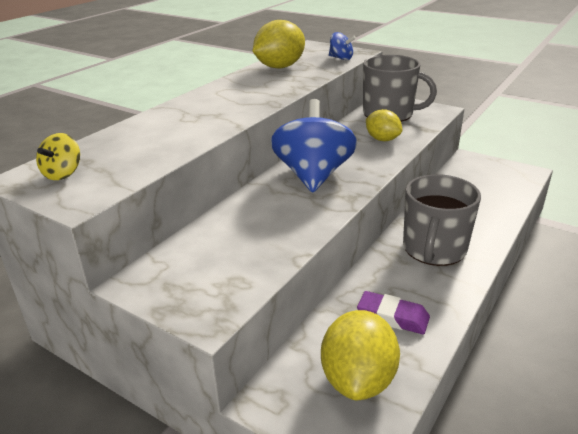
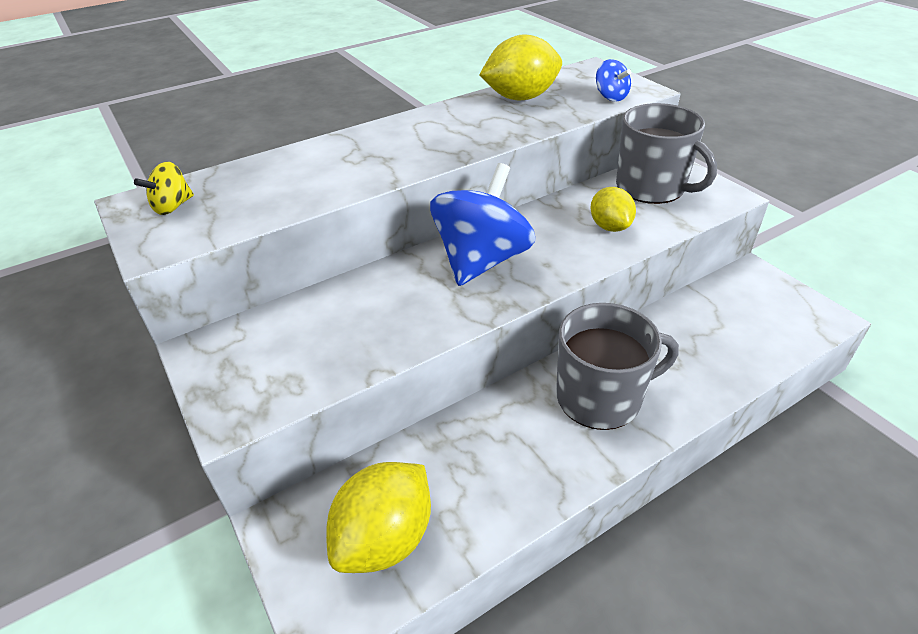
camera: 25 degrees right, 10 degrees up
purple eraser [357,291,430,334] -> none
grey mug [403,174,481,266] -> grey mug turned 150 degrees counterclockwise [556,303,679,430]

